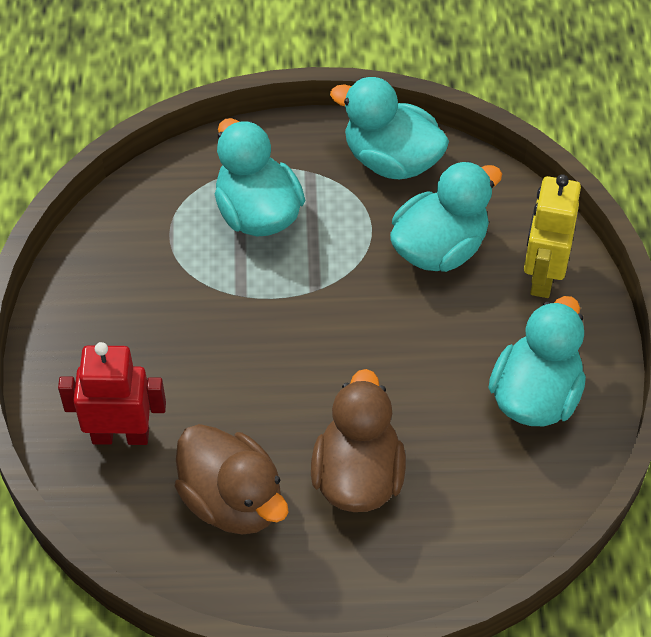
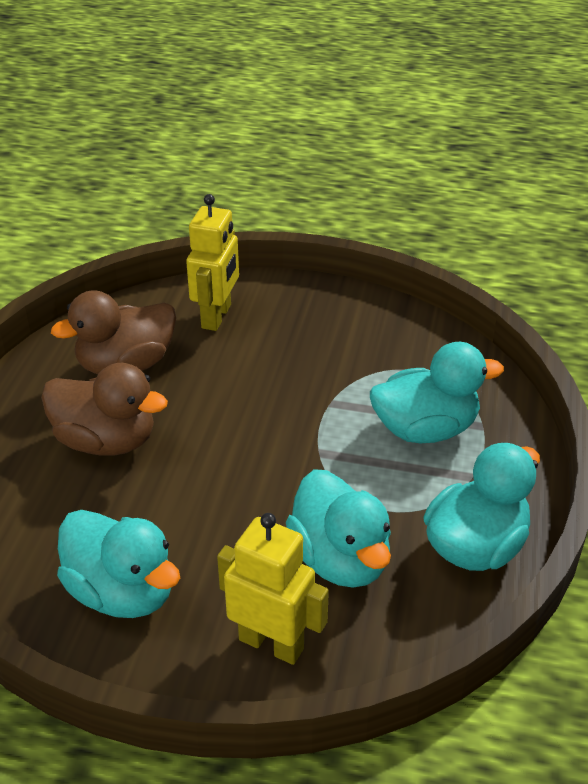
camera: 105 degrees right, 15 degrees down
red robot [58,342,166,445] -> yellow robot [186,194,239,331]

